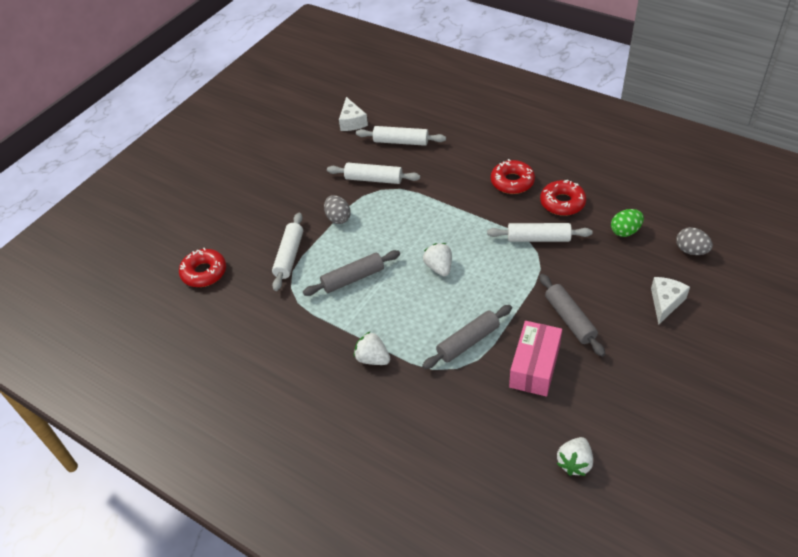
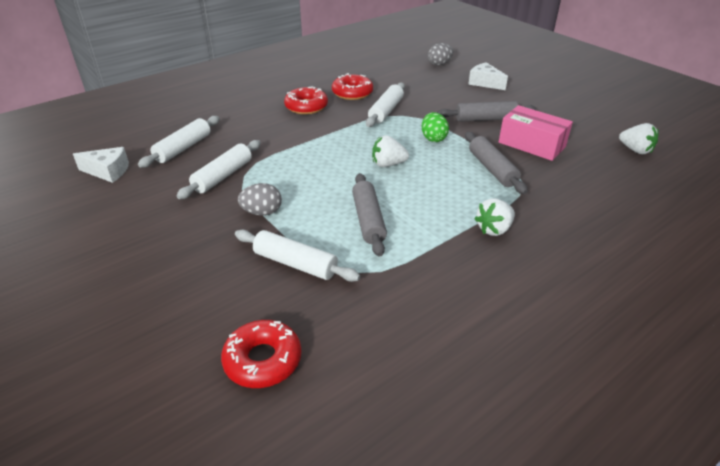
camera: 75 degrees left, 10 degrees down
green egg [611,209,644,237] -> green egg moved to [422,112,449,142]

